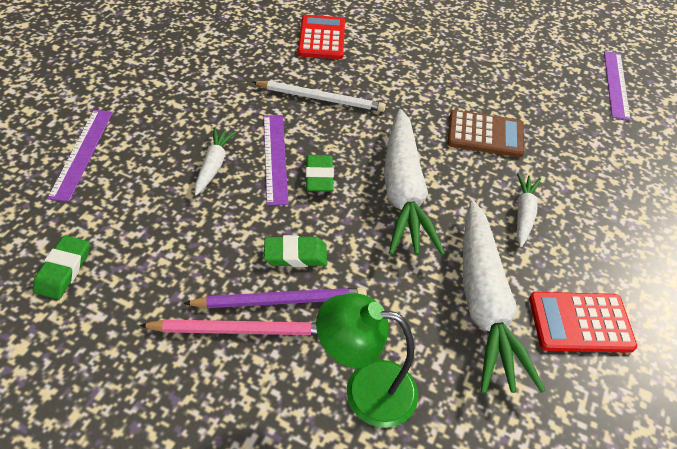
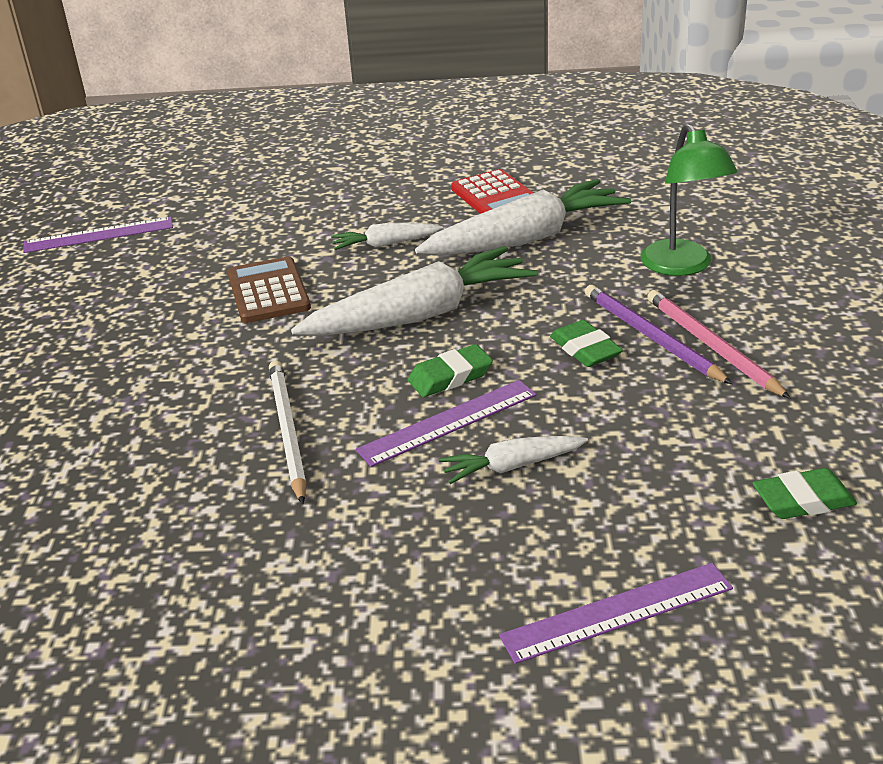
camera: 110 degrees left, 15 degrees down
red calculator [298,15,345,59] -> none

